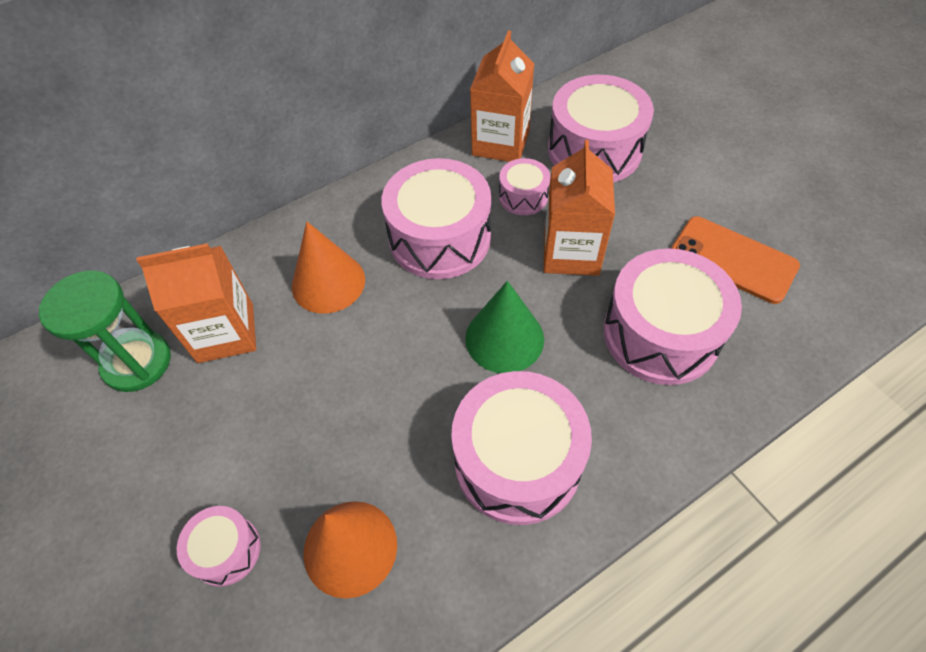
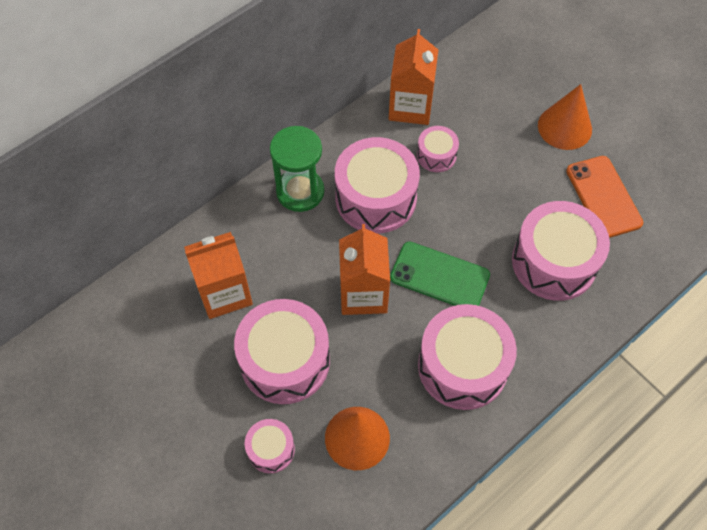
camera: 10 degrees left, 5 degrees up
green hourglass [39,270,171,392] -> green hourglass moved to [270,126,324,212]
orange cone [292,222,365,314] -> orange cone moved to [538,84,592,150]
green cone [465,281,544,373] -> green phone [390,242,490,306]
orange carton [544,140,615,276] -> orange carton moved to [339,224,390,315]
pink drum [548,75,654,182] -> pink drum moved to [234,299,330,404]
orange phone [671,216,800,304] -> orange phone turned 45 degrees clockwise [566,156,643,238]

